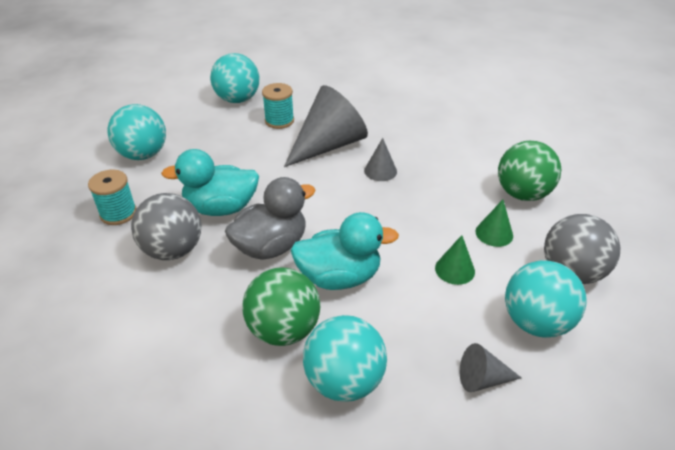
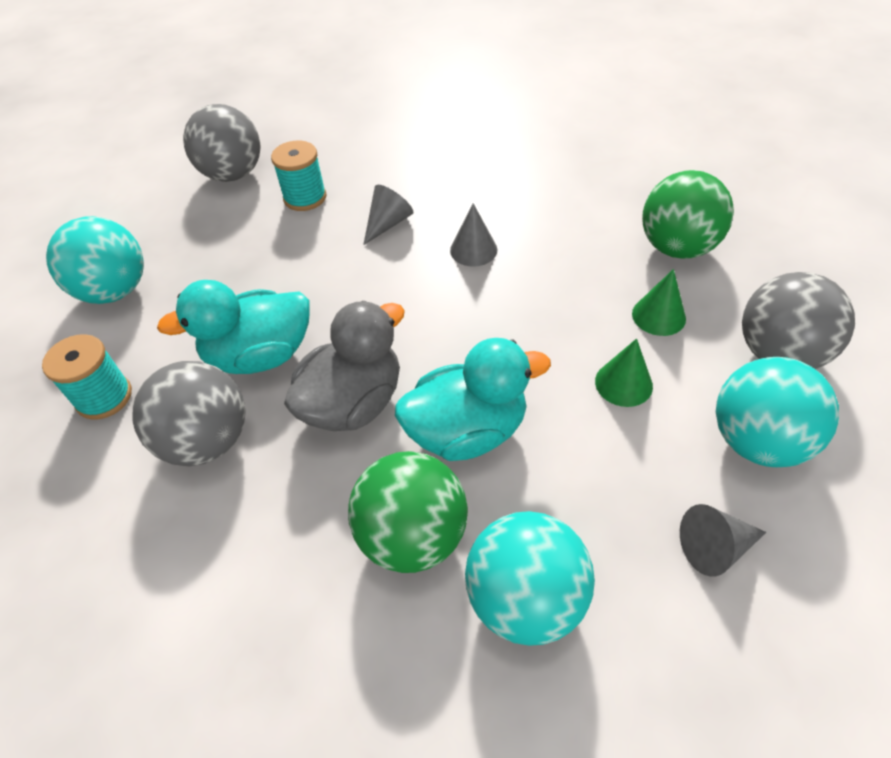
camera: 10 degrees left, 10 degrees up
turquoise ball [210,53,260,103] -> grey ball [183,104,261,182]
grey cone [284,85,368,167] -> grey cone [363,185,413,245], size x0.47

